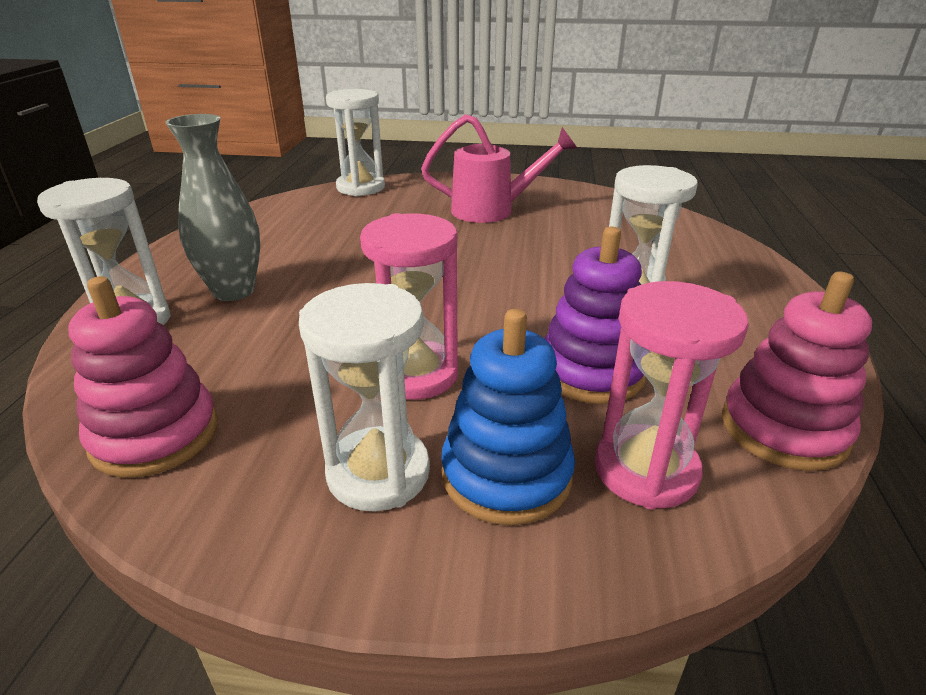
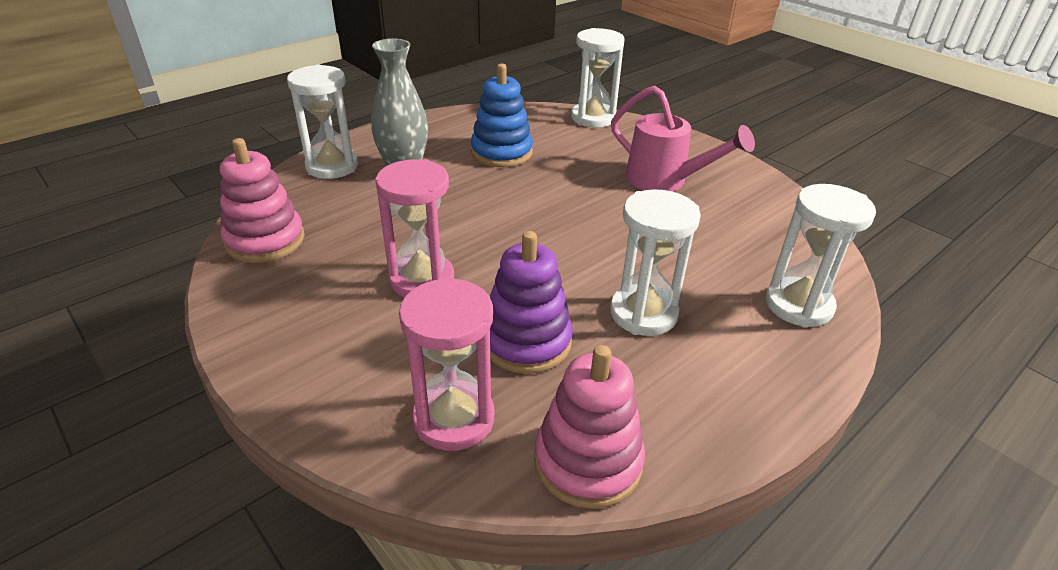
camera: 40 degrees right, 5 degrees up
white hourglass [299,283,430,512] -> white hourglass moved to [766,184,876,328]
blue stacking toy [441,309,575,525] -> blue stacking toy moved to [471,64,533,167]

